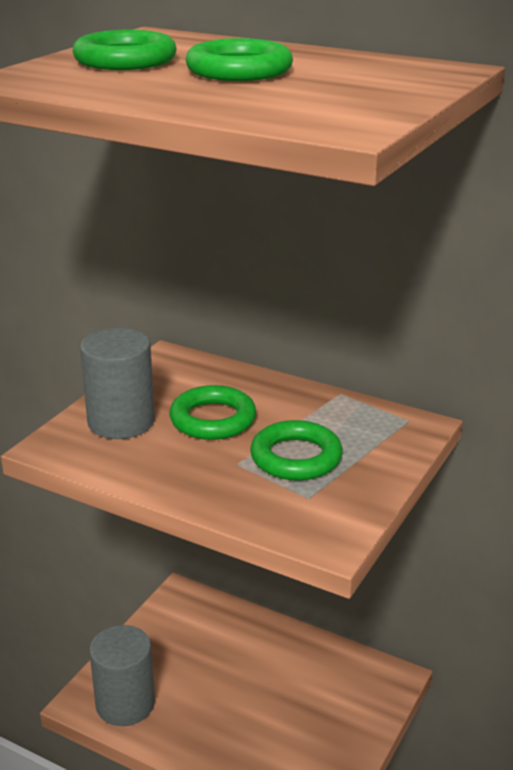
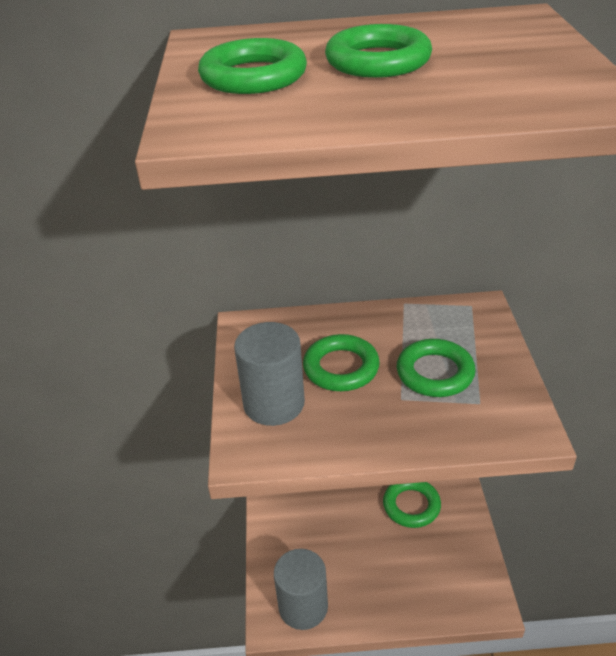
camera: 30 degrees left, 10 degrees up
none -> green ring [383,482,441,528]

